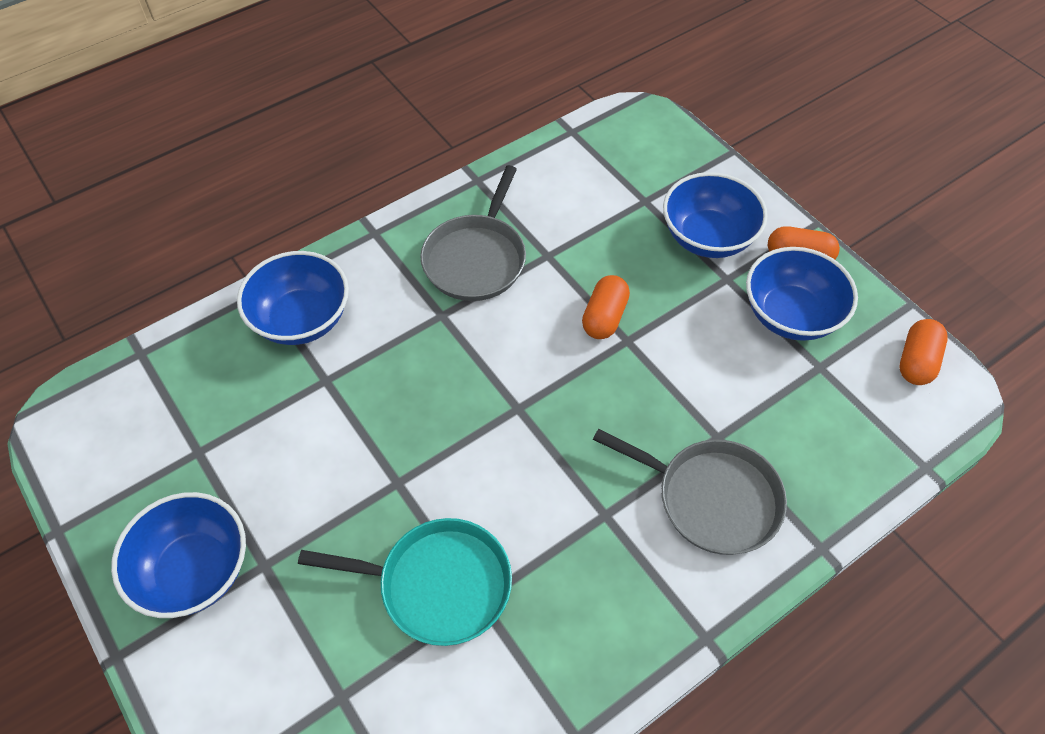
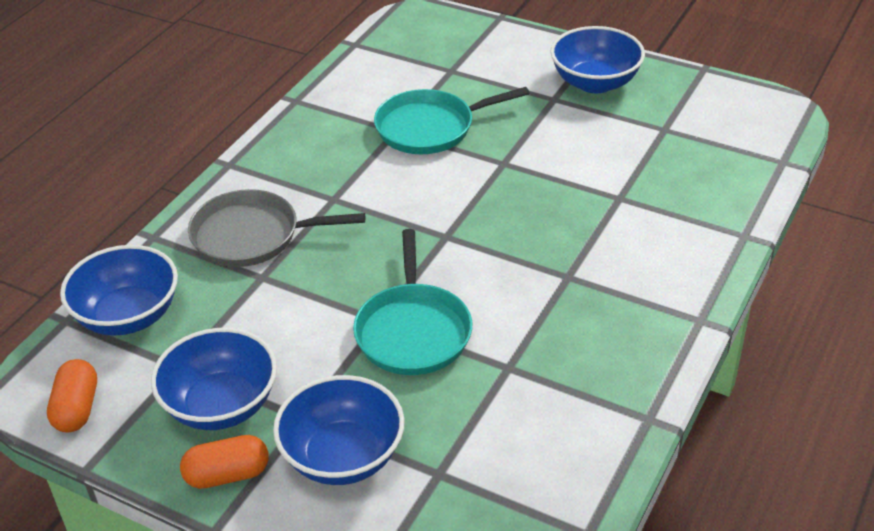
camera: 155 degrees right, 15 degrees down
blue bowl [237,251,349,345] -> blue bowl moved to [60,245,178,336]
grey pan [420,165,526,301] -> none
orange capsule [582,275,630,339] -> turquoise pan [353,229,472,375]

